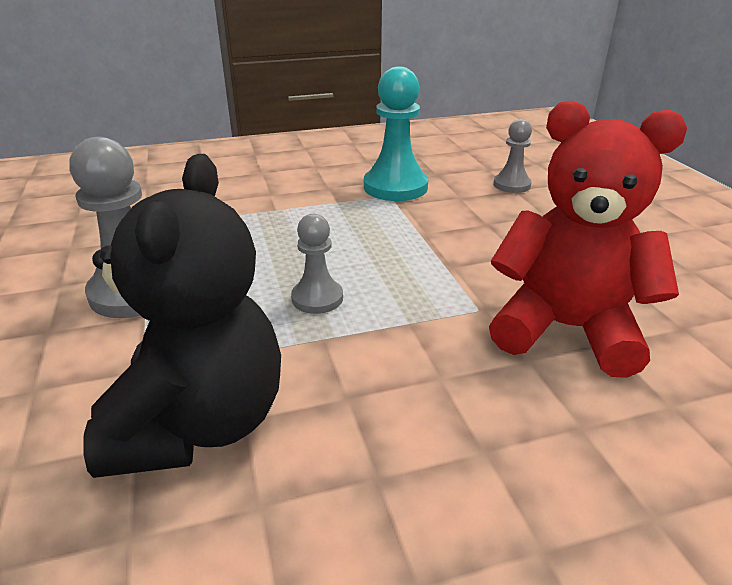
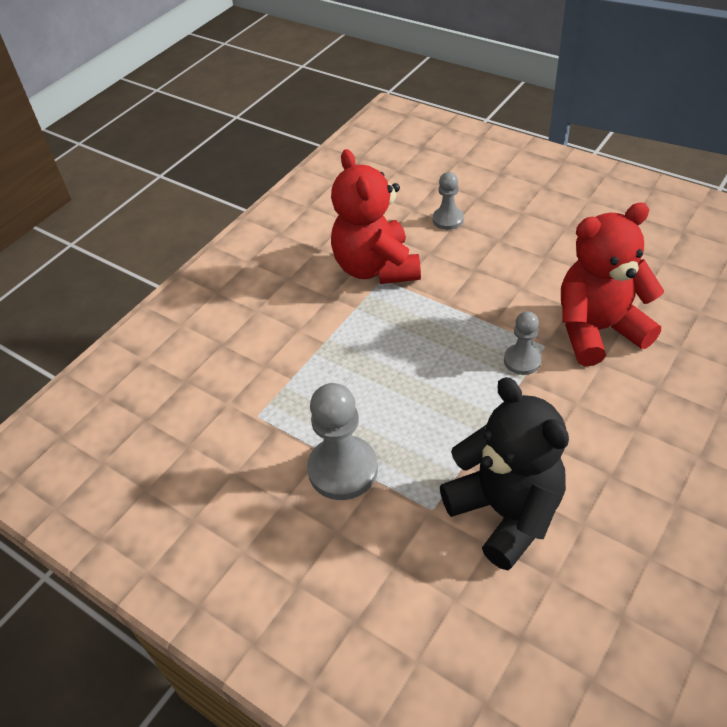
camera: 35 degrees left, 15 degrees up
grey pawn [291,214,343,314] -> grey pawn moved to [504,311,542,375]
turquoise pawn [364,66,428,201] -> red teddy bear [331,149,421,284]

